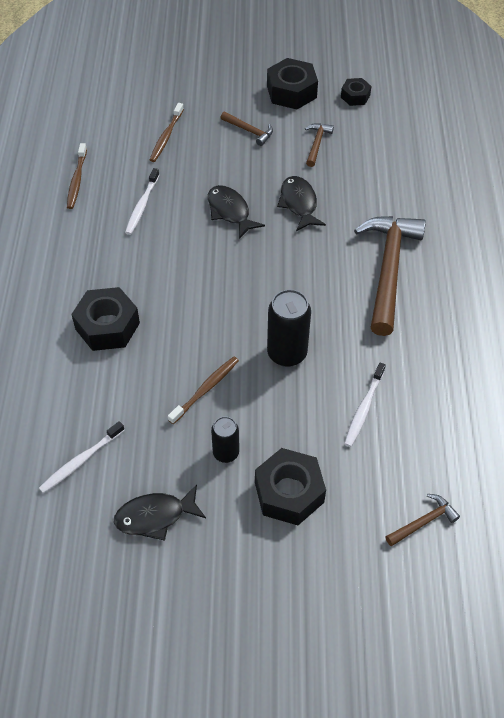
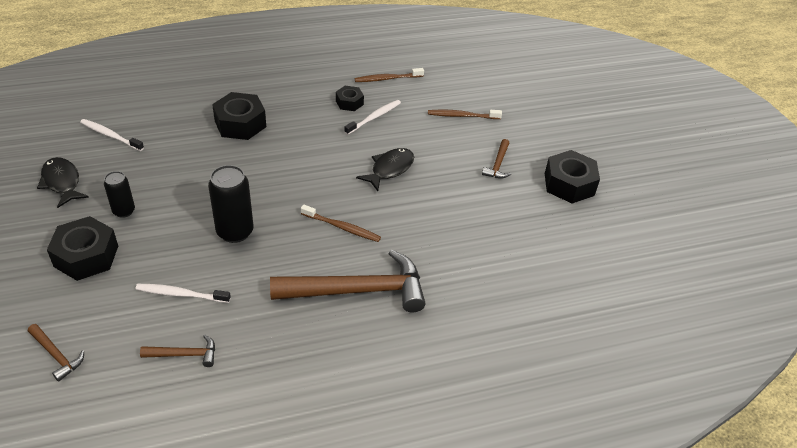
camera: 70 degrees right, 10 degrees down
white toothbrush [125,168,159,235] -> white toothbrush turned 135 degrees clockwise [344,100,401,135]
brown toothbrush [168,357,239,424] -> brown toothbrush moved to [301,205,381,242]
black fish [277,176,326,231] -> none
brown hammer [305,123,334,167] -> brown hammer moved to [140,335,215,367]
black nut [341,78,372,106] -> black nut moved to [336,86,364,111]

